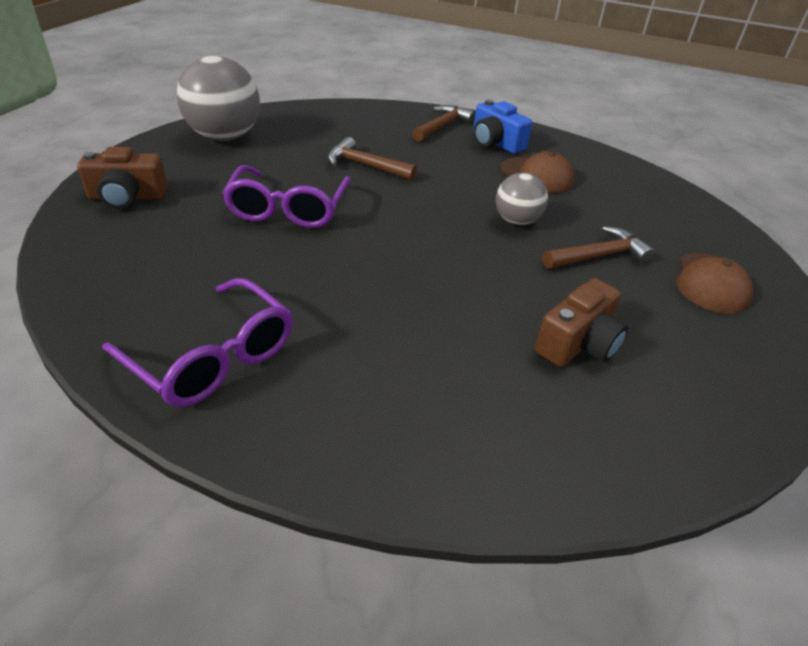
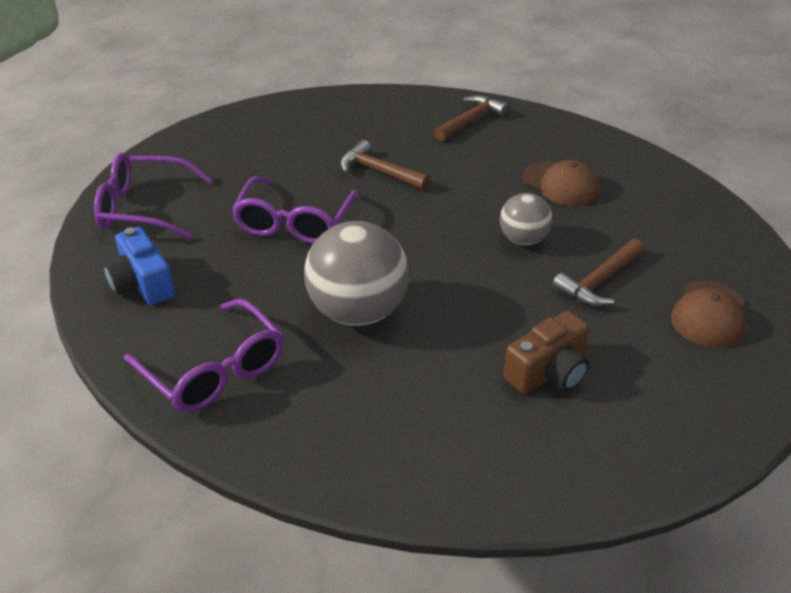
camera: 10 degrees right, 0 degrees up
brown camera [77,147,168,209] -> purple glasses [94,153,212,239]
grey ball [177,56,260,141] -> grey ball moved to [304,221,409,326]
blue camera [473,100,532,154] -> blue camera moved to [103,227,175,305]
brown hammer [543,226,655,269] -> brown hammer turned 150 degrees clockwise [552,239,644,306]

